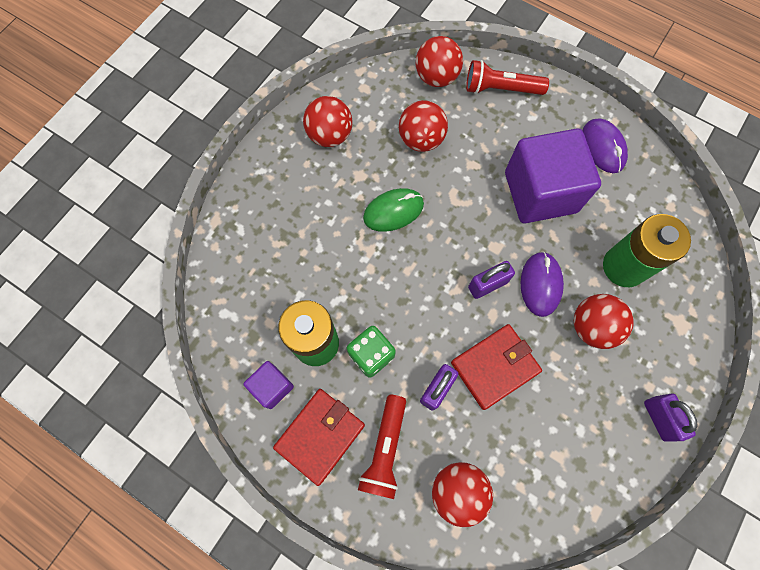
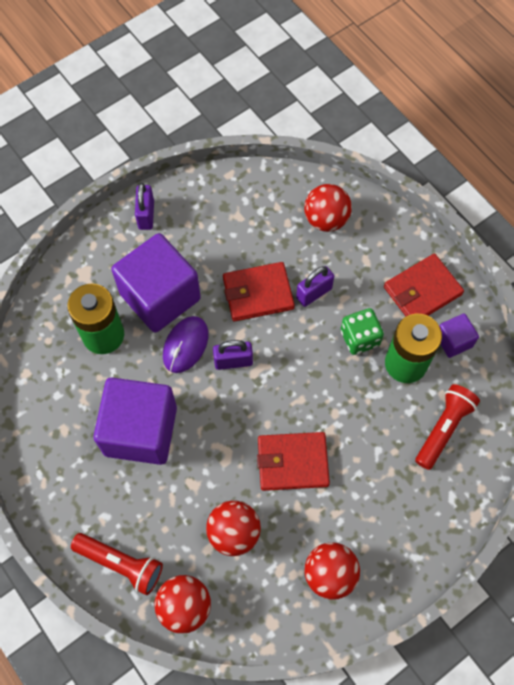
camera: 160 degrees left, 5 degrees down
red flashlight [358,395,406,499] -> red flashlight moved to [415,384,480,470]
green mouse [363,188,424,232] -> red wallet [257,432,330,491]
red ball [574,294,633,349] -> purple cube [111,233,201,333]
purple mouse [583,118,628,173] -> none

